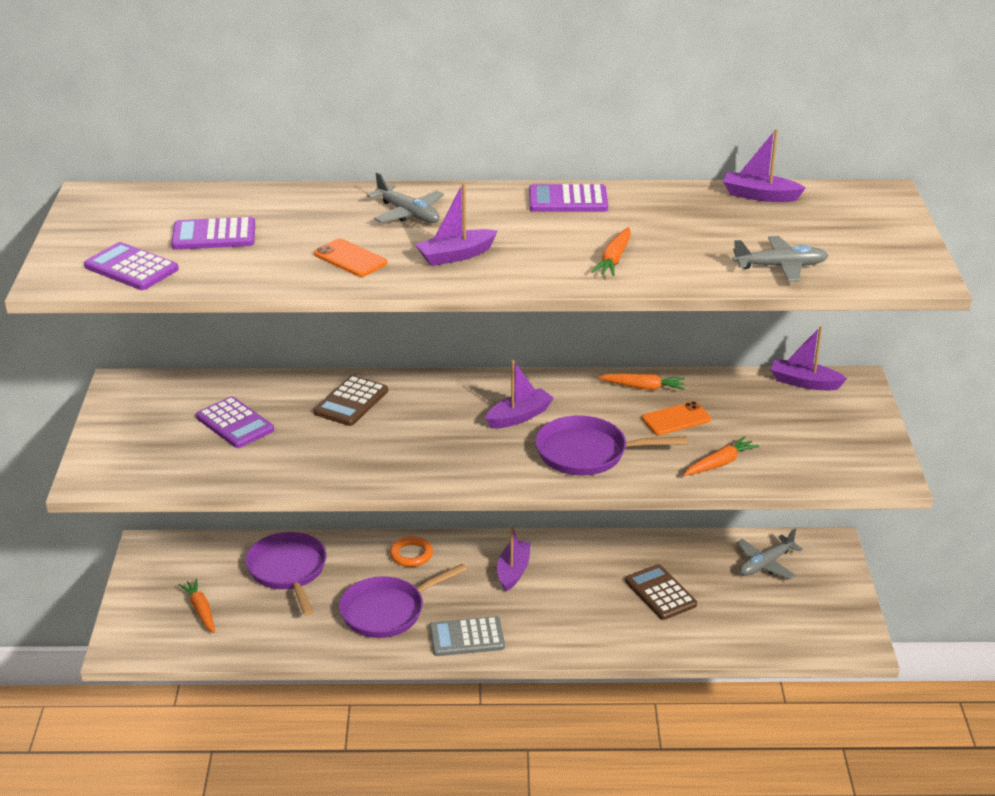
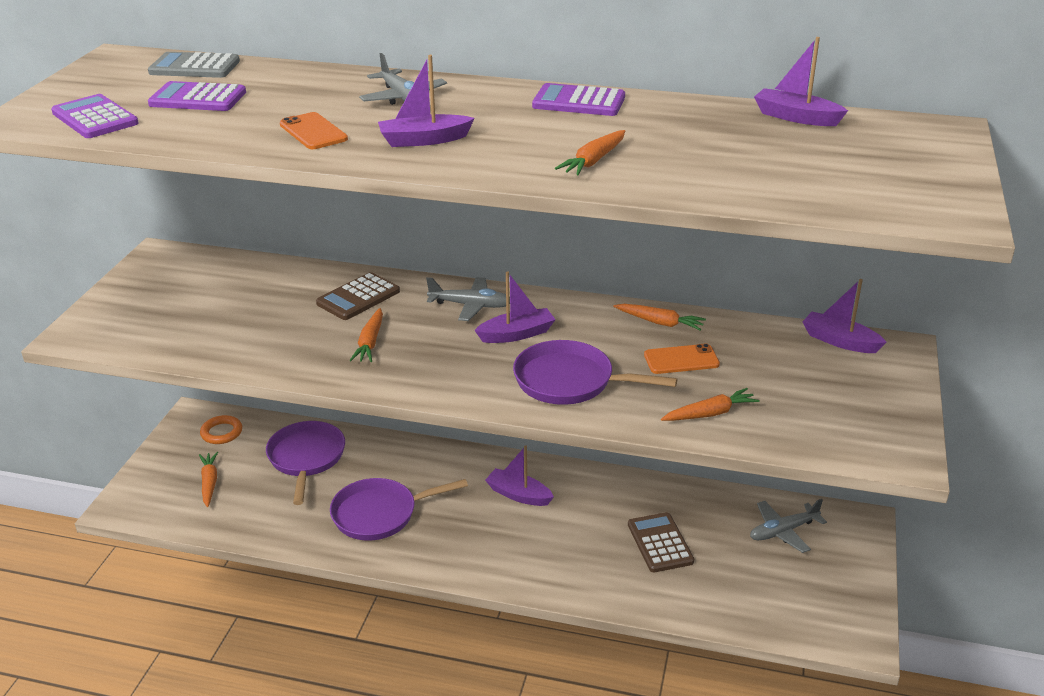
camera: 15 degrees right, 0 degrees up
purple calculator [196,396,274,448] -> none
orange ring [390,536,433,567] -> orange ring moved to [200,415,242,444]
grey calculator [429,616,505,656] -> grey calculator moved to [148,52,240,78]
purple boat [497,525,531,592] -> purple boat turned 90 degrees counterclockwise [485,445,554,506]
grey plane [732,236,829,282] -> grey plane moved to [426,277,510,321]
none -> orange carrot [349,308,383,362]

